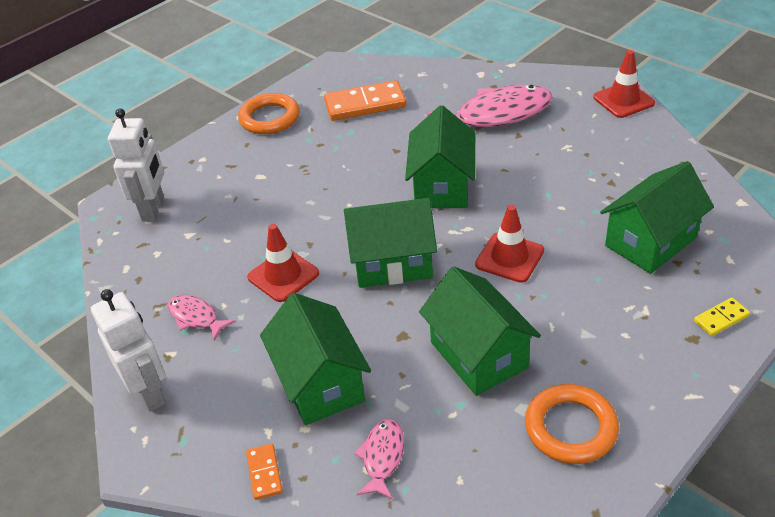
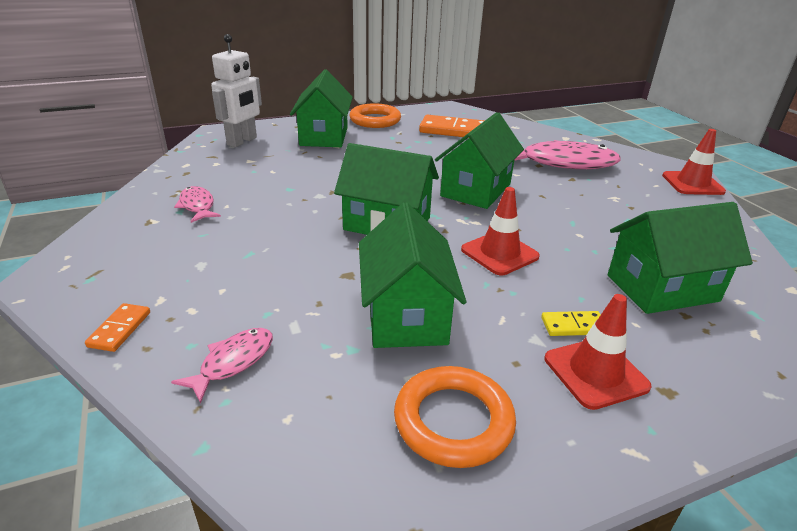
camera: 20 degrees right, 10 degrees down
white robot [91,289,166,412] -> none
red traffic cone [247,224,319,302] -> red traffic cone moved to [545,294,652,410]
green house [260,293,371,425] -> green house moved to [290,69,353,147]
yellow domino [694,298,750,336] -> yellow domino moved to [541,311,601,336]

